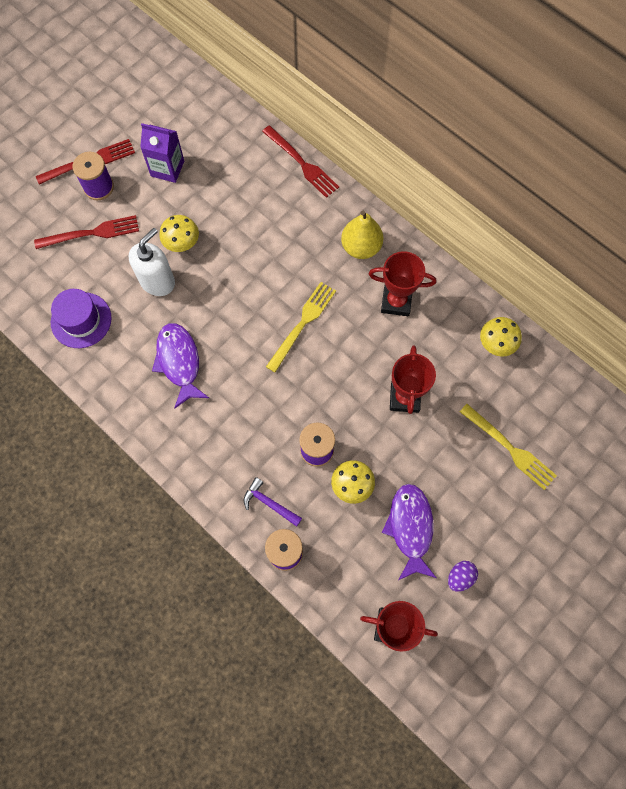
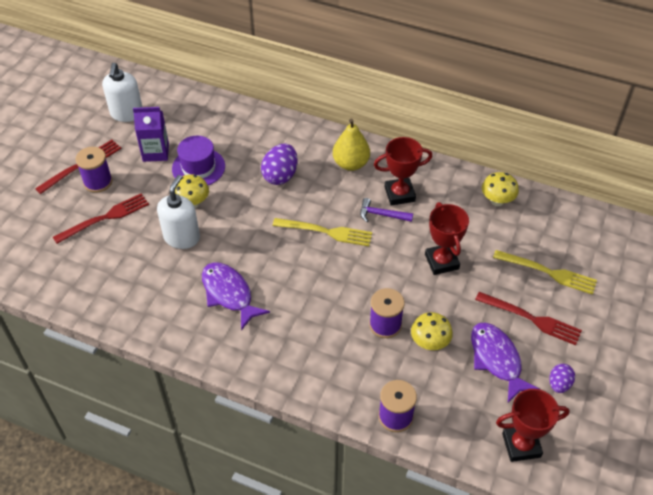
camera: 20 degrees left, 20 degrees down
purple hat [51,289,112,348] -> purple hat moved to [172,136,225,185]
purple hammer [244,477,302,527] -> purple hammer moved to [360,198,413,222]
red fork [262,125,339,198] -> red fork moved to [475,292,582,345]
yellow fork [266,282,336,373] -> yellow fork turned 90 degrees clockwise [273,218,372,246]
none -> white soap dispenser [102,63,142,122]
none -> purple egg [261,144,298,185]

